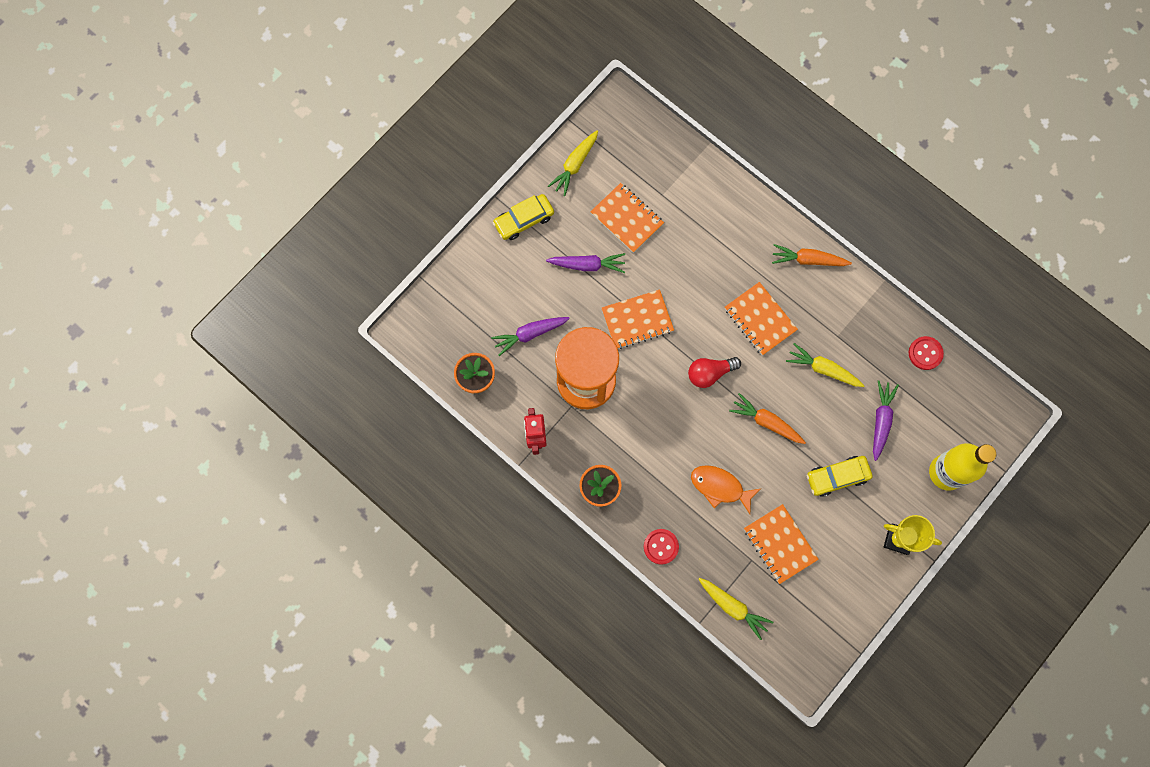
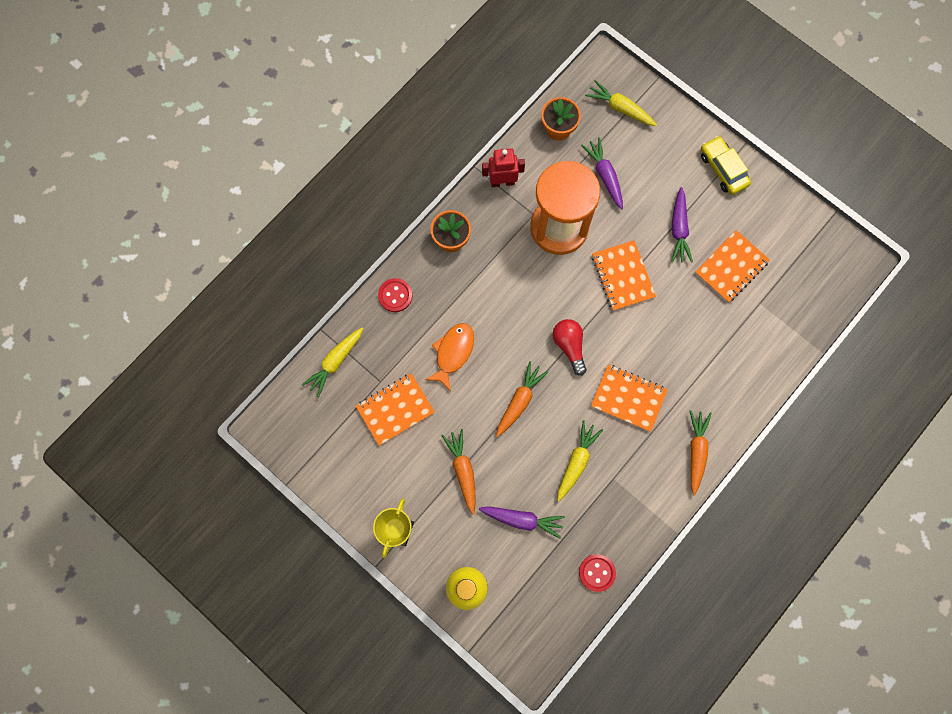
camera: 90 degrees right, 0 degrees up
yellow carrot [548,130,598,196] -> yellow carrot moved to [585,80,657,126]
orange notebook [725,282,798,356] -> orange notebook turned 60 degrees clockwise [591,364,668,432]
yellow car [806,456,873,497] -> orange carrot [441,429,476,514]

